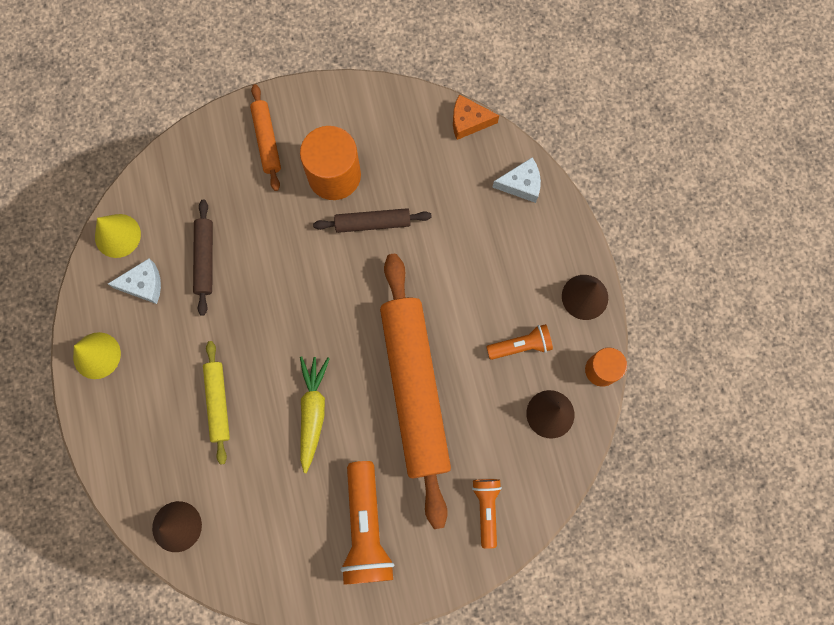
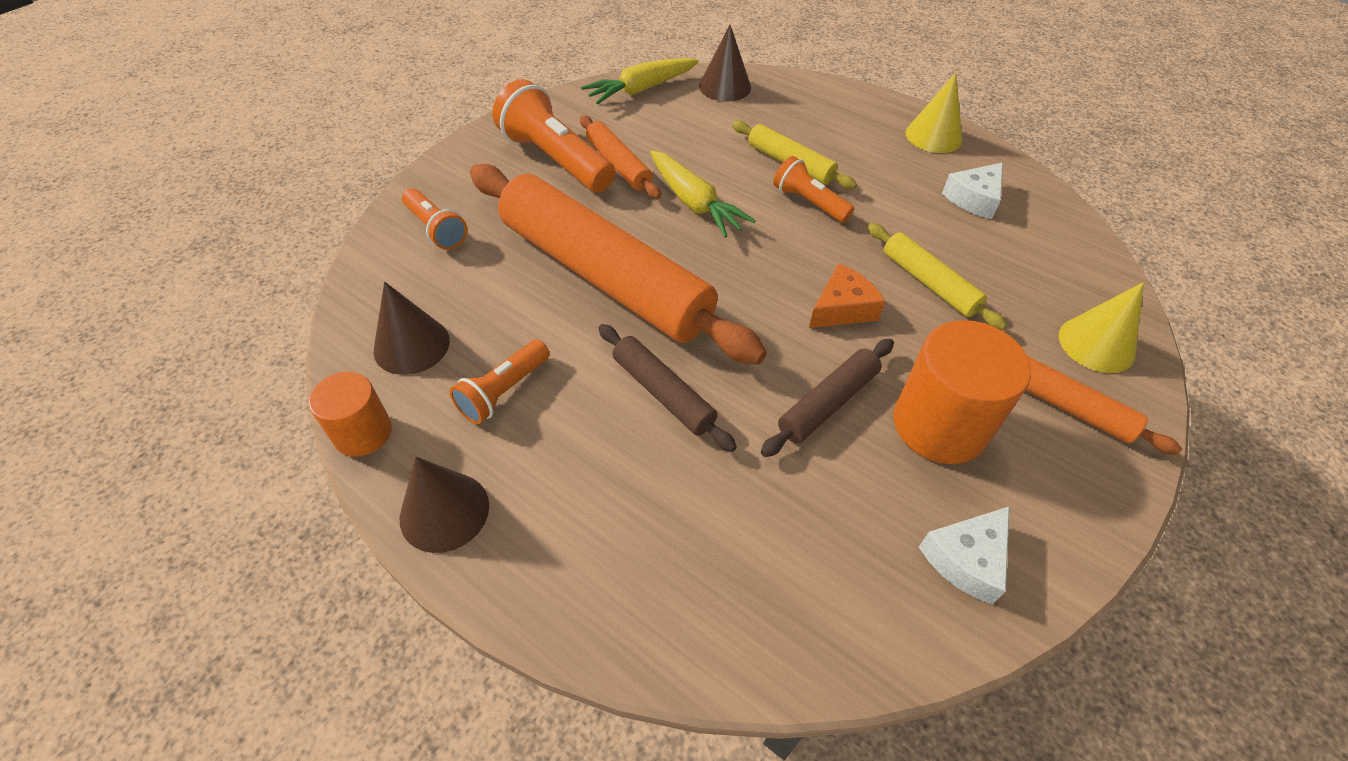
camera: 140 degrees right, 25 degrees down
yellow cone [95,214,141,258] -> yellow cone moved to [1059,282,1144,373]
brown rolling pin [193,200,213,316] -> brown rolling pin moved to [599,324,737,452]
orange cheese [453,94,499,140] -> orange cheese moved to [809,263,885,328]
white cheese [492,157,541,203] -> white cheese moved to [919,506,1010,604]
none -> orange rolling pin [580,115,661,199]
none -> yellow carrot [581,58,699,104]
none -> orange flashlight [773,156,854,223]
none -> yellow rolling pin [868,223,1007,330]

